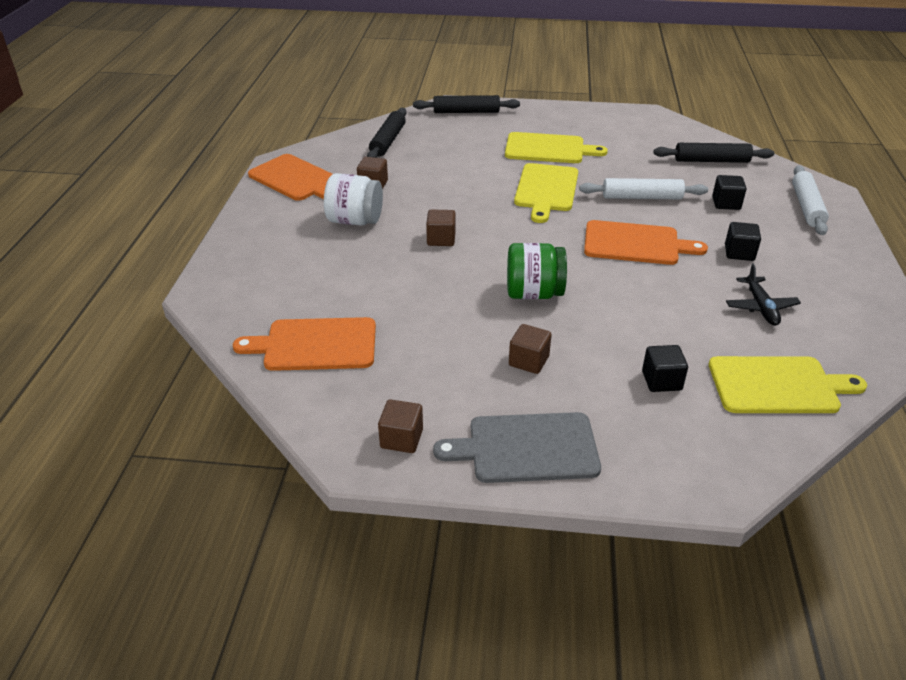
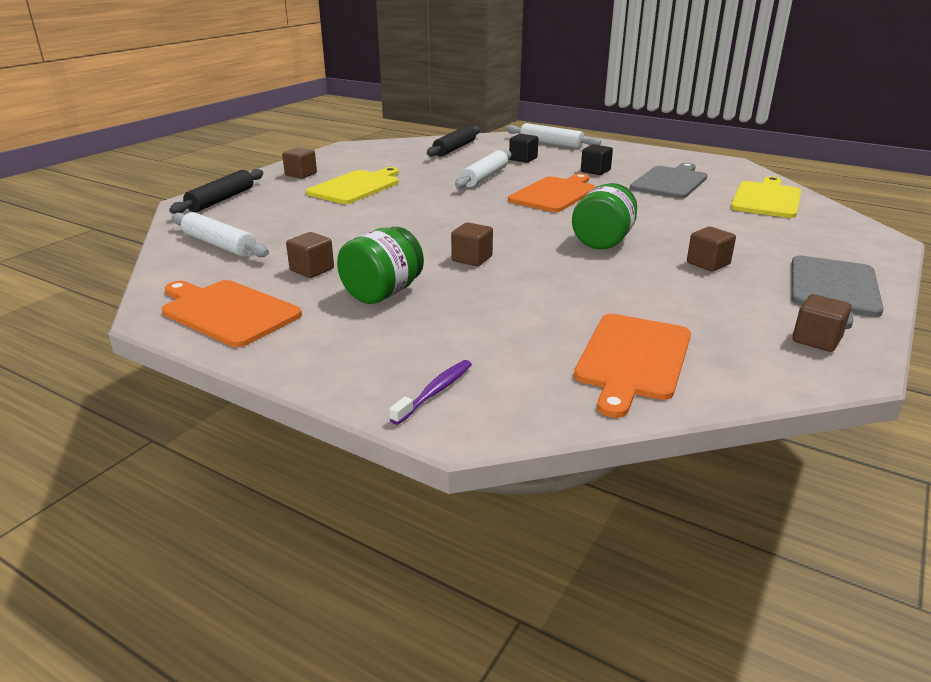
camera: 65 degrees left, 10 degrees down
orange cutting board [248,154,332,201] -> orange cutting board turned 120 degrees counterclockwise [162,280,302,347]
white jar [324,173,383,226] -> green jar [337,227,424,304]
black rolling pin [367,108,406,158] -> white rolling pin [172,212,269,257]
yellow cutting board [514,163,578,223] -> none
black cube [642,345,688,392] -> none
black plane [726,264,801,326] -> grey cutting board [630,163,707,199]
none -> brown cube [282,147,317,179]
none -> purple toothbrush [389,360,472,425]

